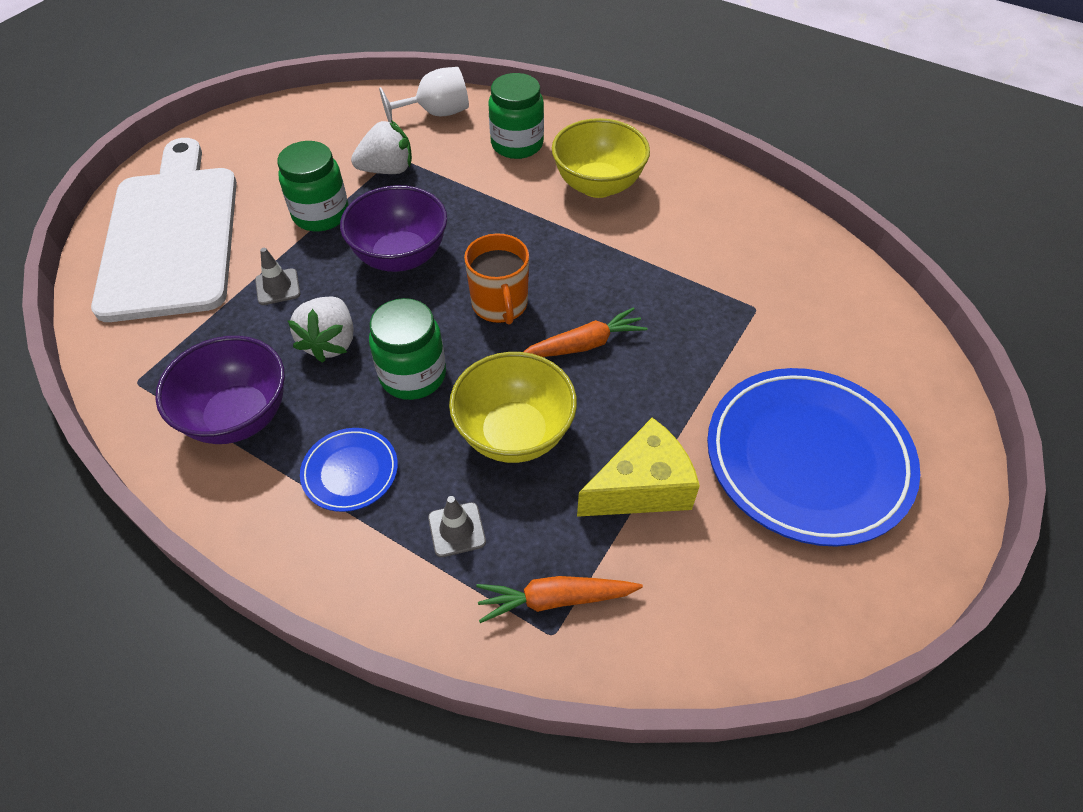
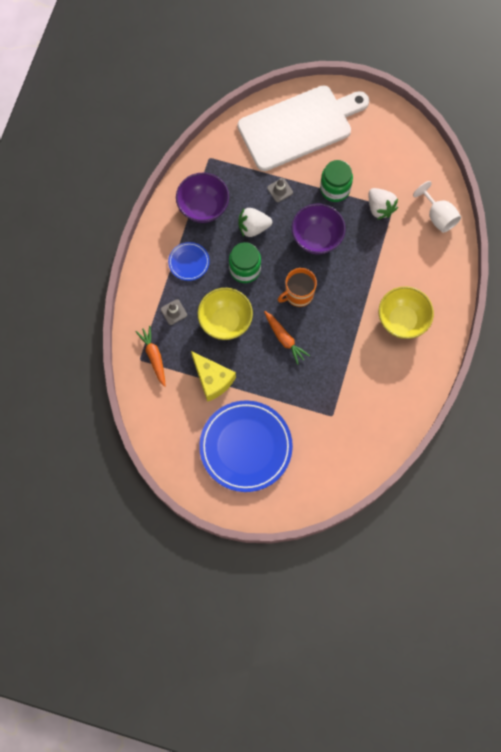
camera: 75 degrees right, 20 degrees up
green jar [488,73,544,159] -> none

